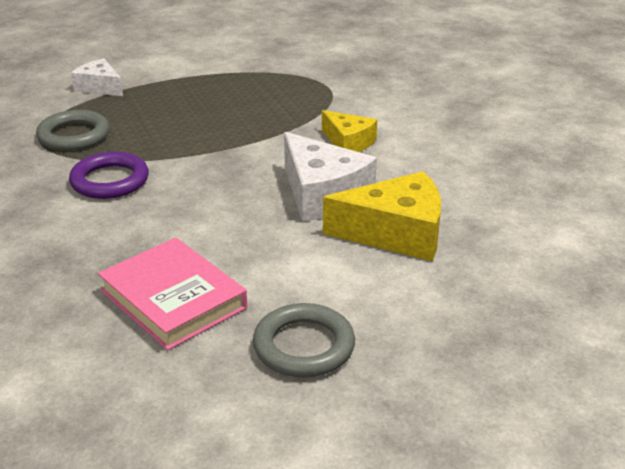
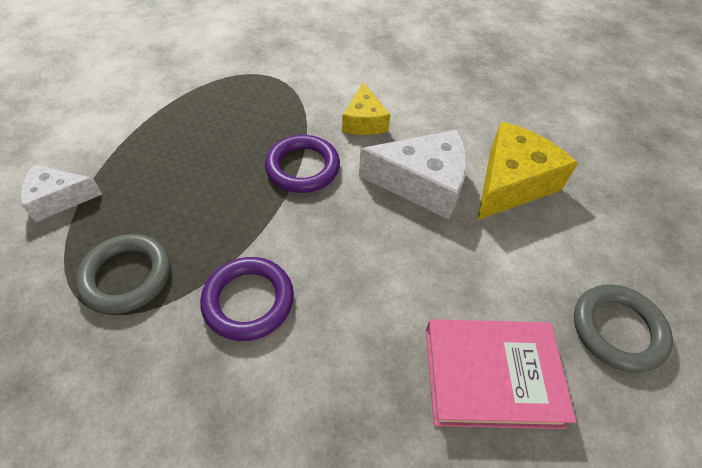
camera: 50 degrees left, 20 degrees up
yellow cheese [322,110,377,152] -> yellow cheese turned 90 degrees clockwise [342,82,390,135]
none -> purple ring [265,135,340,193]

